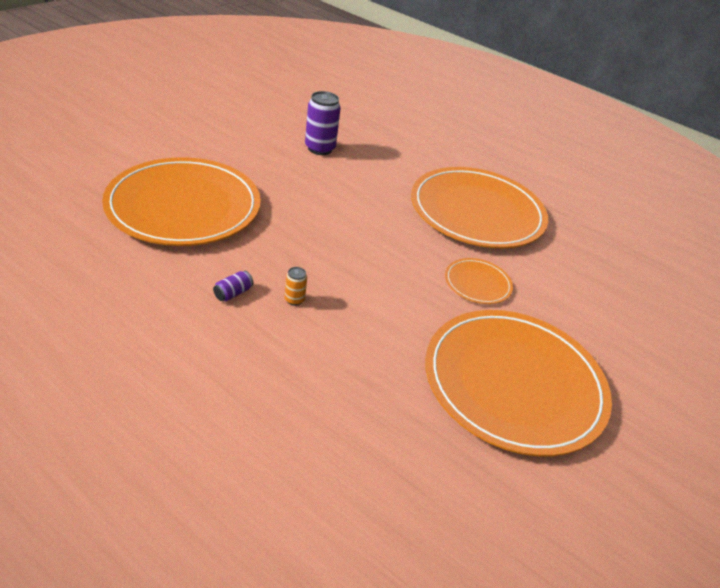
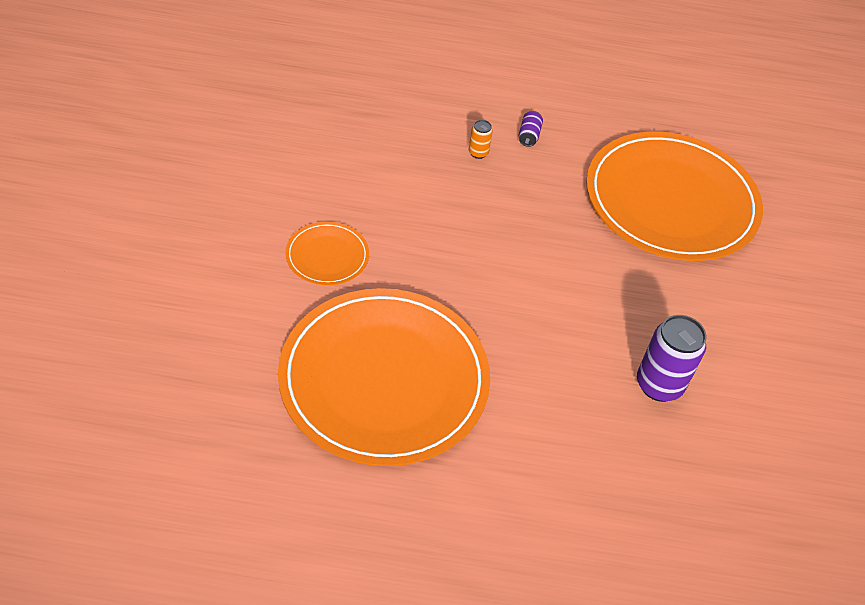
camera: 150 degrees right, 10 degrees up
orange plate [425,310,612,456] -> none

